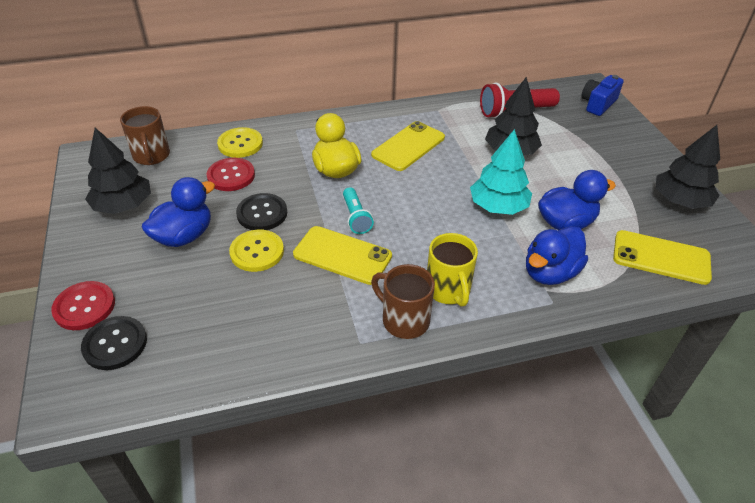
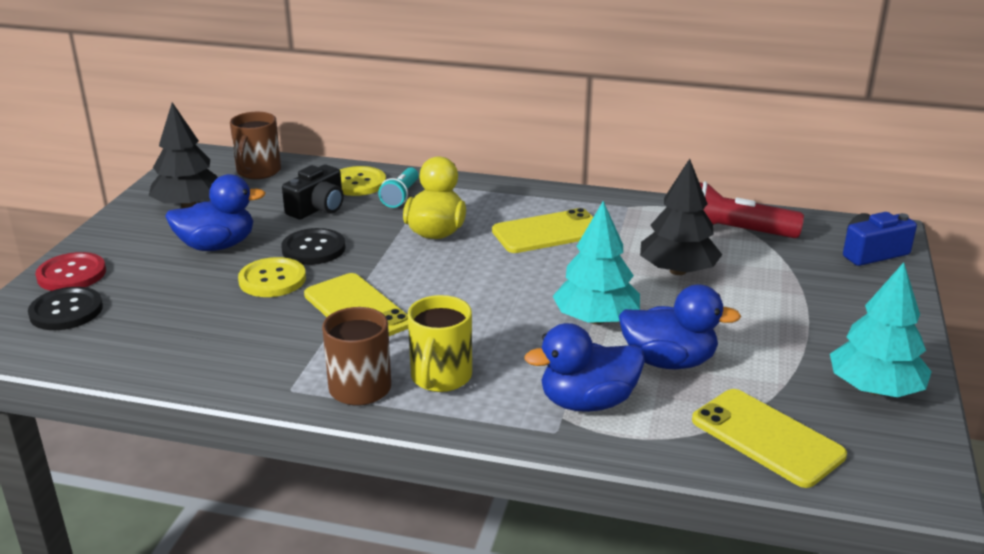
camera: 30 degrees right, 15 degrees down
red button [206,158,255,191] -> black camera [282,165,344,219]
turquoise flashlight [343,187,374,234] -> turquoise flashlight moved to [378,167,419,208]
black tree [656,125,720,209] -> turquoise tree [830,262,932,397]

